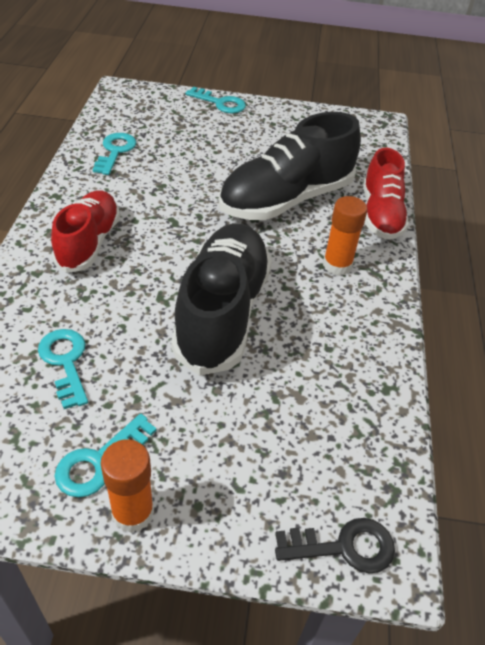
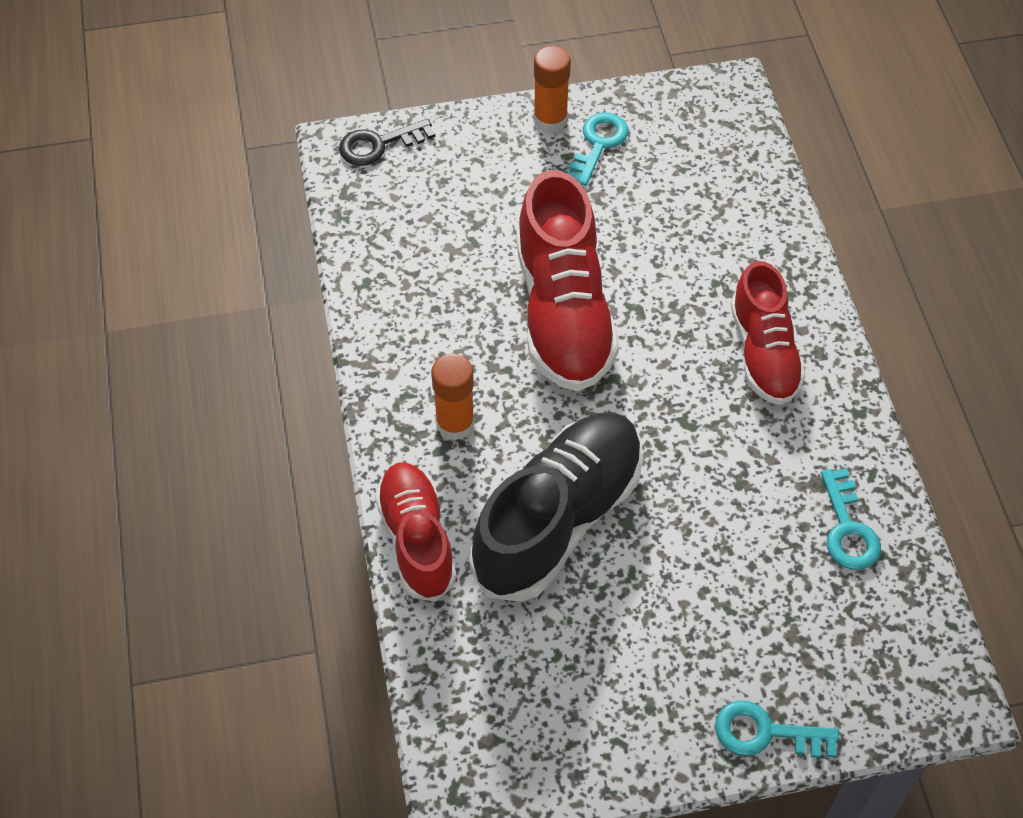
camera: 165 degrees right, 10 degrees up
turquoise key [38,329,88,409] -> none
black shoe [171,223,272,375] -> red shoe [516,170,619,392]

